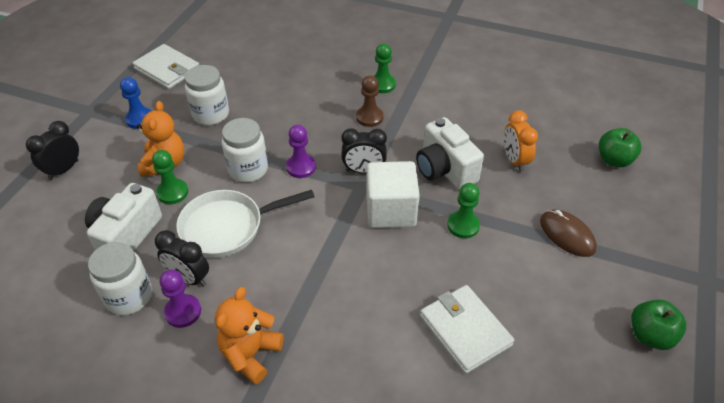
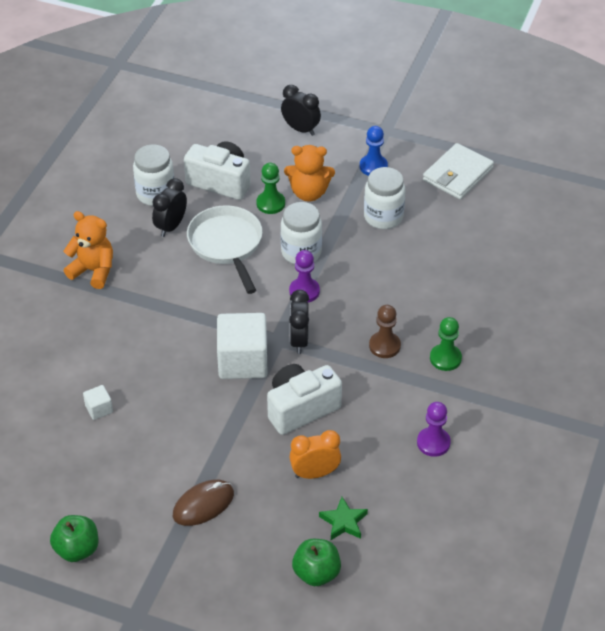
camera: 90 degrees right, 0 degrees up
purple pawn [160,270,201,328] -> purple pawn moved to [417,402,451,457]
white wallet [420,285,514,374] -> white cube [83,385,113,420]
green pawn [447,183,480,238] -> none
none -> green star [319,497,368,540]

